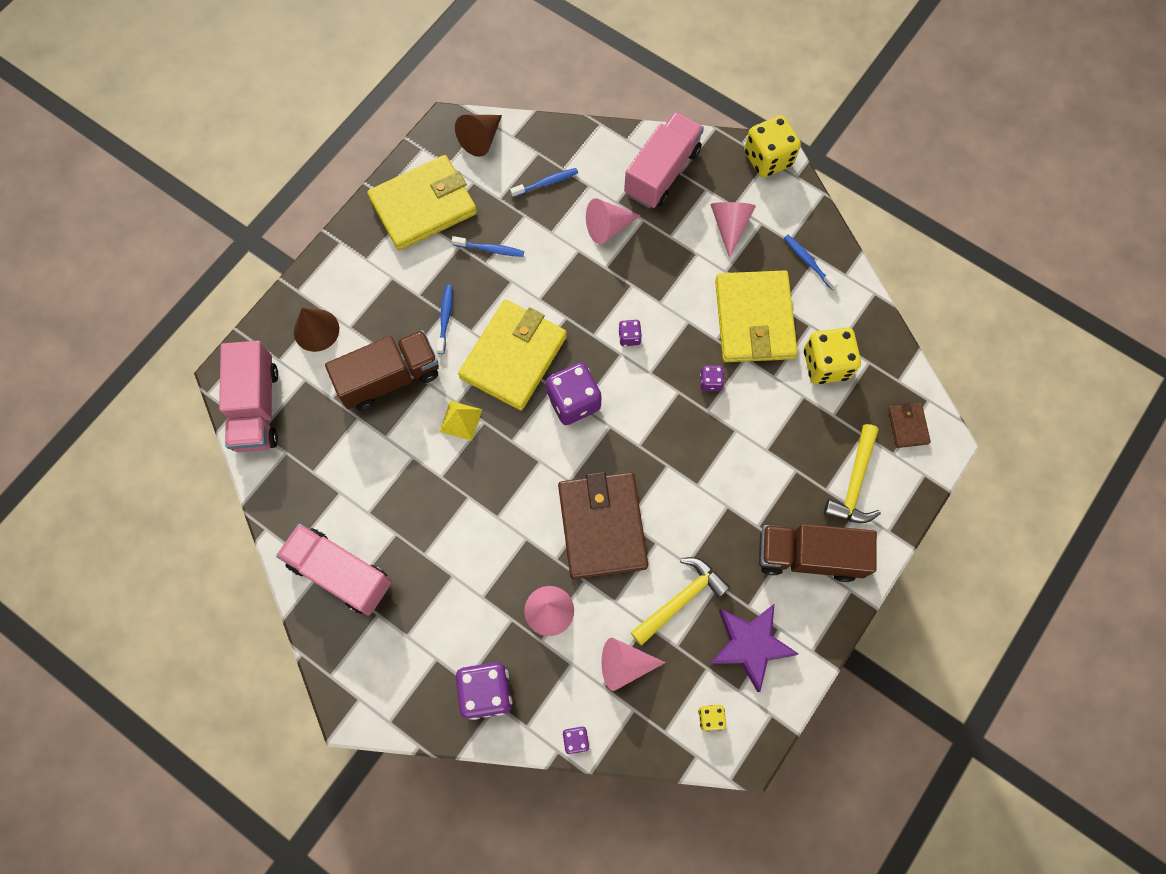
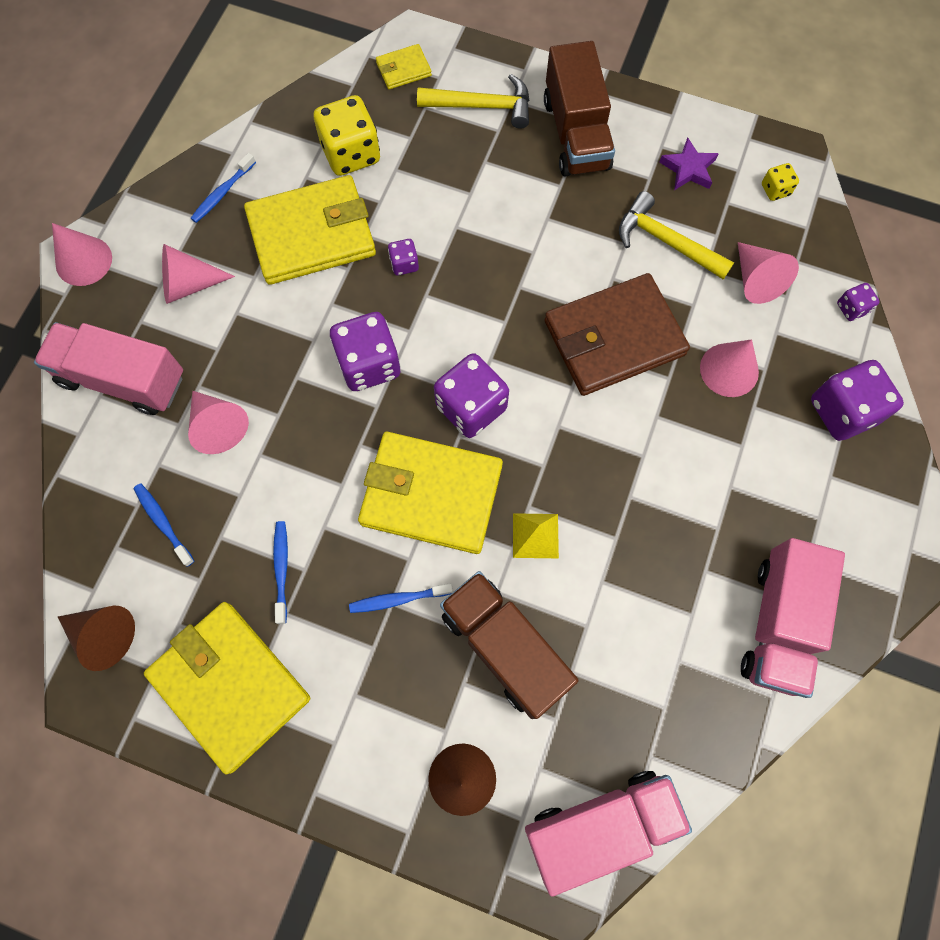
camera: 105 degrees left, 0 degrees up
purple dice [618,320,642,346] -> purple dice [330,312,401,391], size x2.06
purple star [710,604,798,692] -> purple star [659,137,719,190], size x0.61
yellow dice [744,115,801,178] -> pink cone [52,223,112,286]
brown wallet [888,403,931,448] -> yellow wallet [376,44,432,89]

